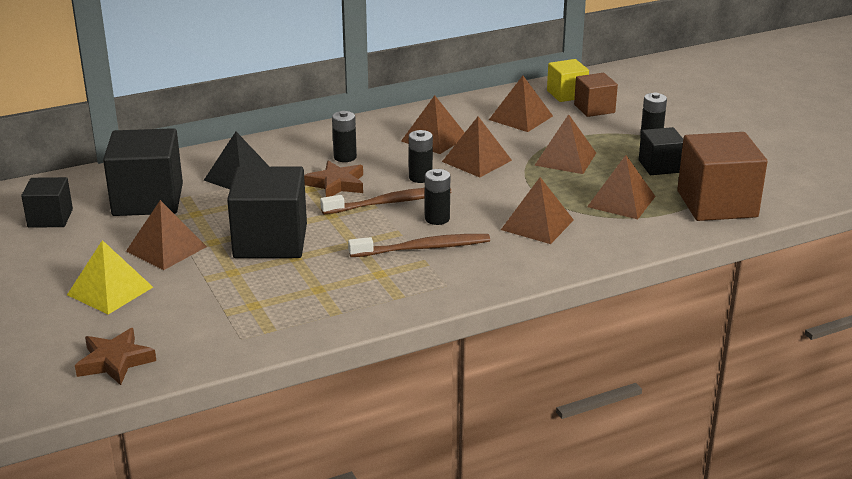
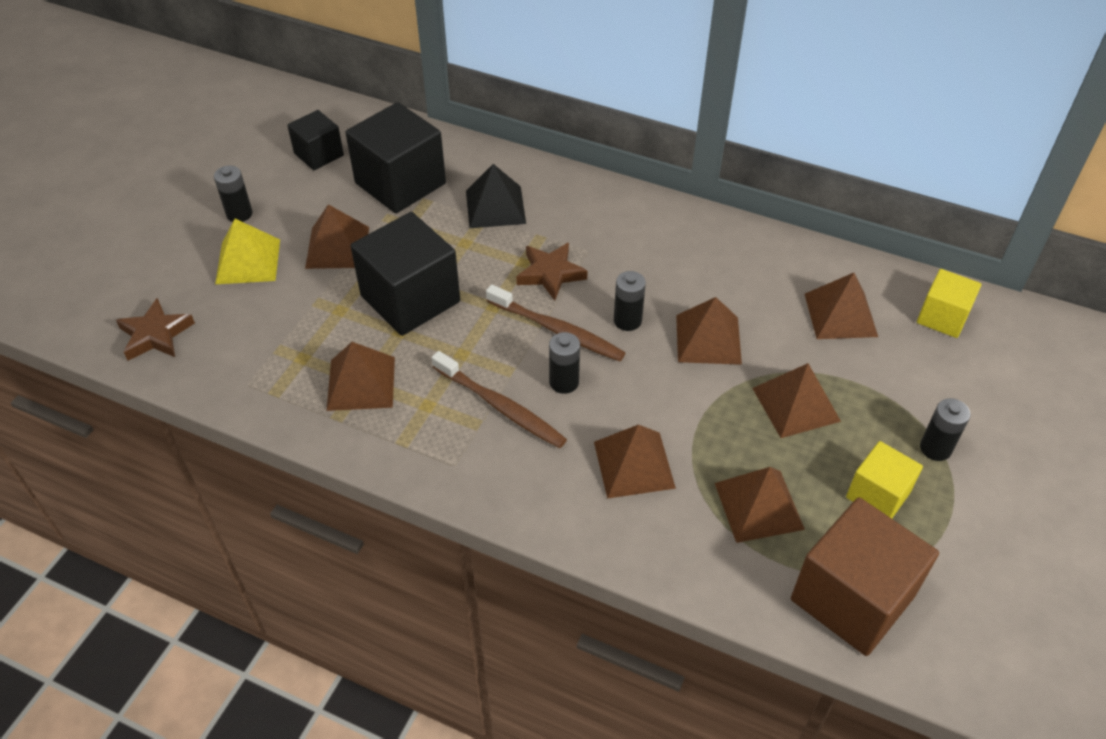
camera: 50 degrees right, 20 degrees up
black battery [332,111,357,162] -> black battery moved to [214,165,253,222]
brown pyramid [401,95,465,154] -> brown pyramid moved to [326,342,395,411]
brown cube [574,73,618,117] -> none
black cube [639,127,683,175] -> yellow cube [846,441,923,519]

